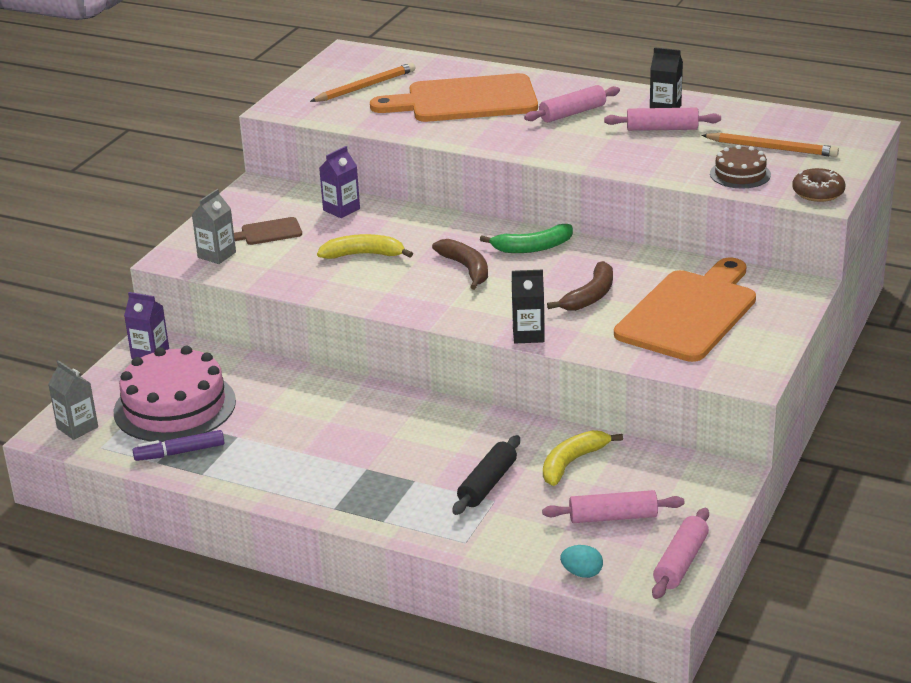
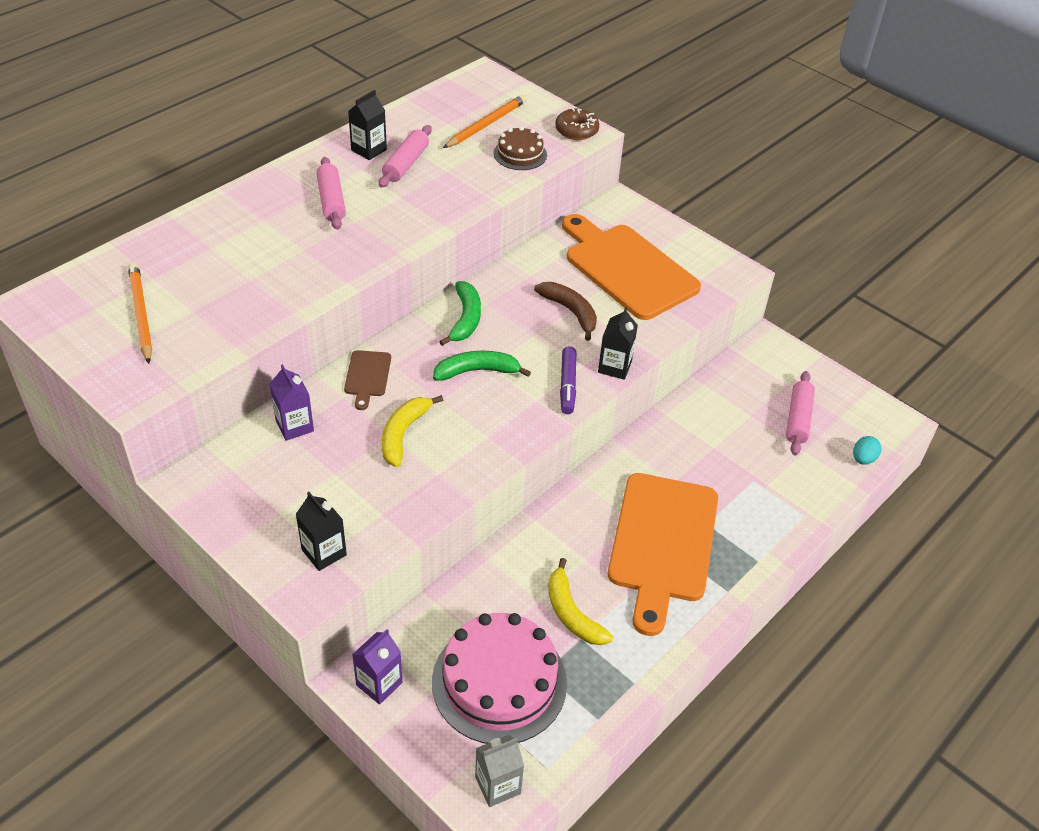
camera: 75 degrees left, 15 degrees up
purple marker [133,430,224,461] -> purple marker moved to [560,346,576,414]
grey carton [192,189,236,264] -> black carton [296,492,347,571]
brown cutting board [234,217,302,245] -> brown cutting board moved to [344,350,391,410]
orange cutting board [370,73,538,122] -> orange cutting board moved to [608,473,718,636]
brown banana [432,239,488,290] -> green banana [433,351,531,381]
black rolling pin [452,435,520,515] -> none
yellow banana [543,430,623,486] -> yellow banana moved to [548,558,613,645]
pink rolling pin [652,508,709,599] -> none

